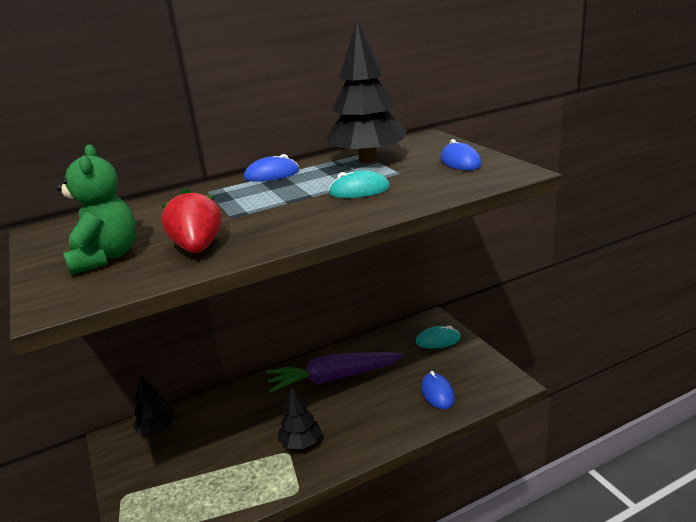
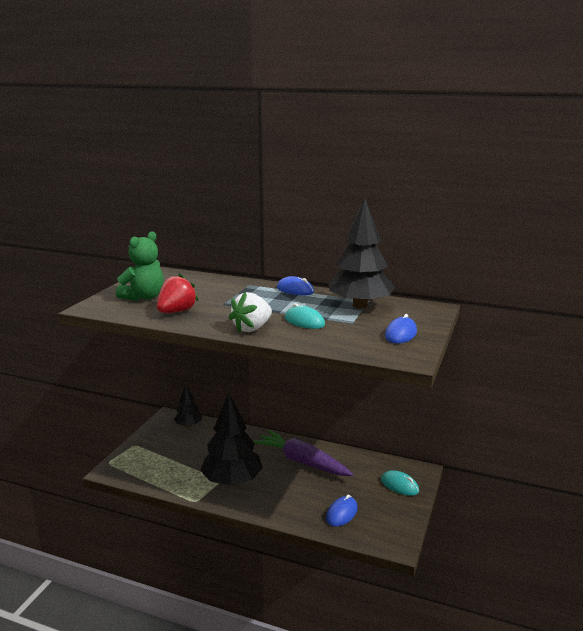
camera: 45 degrees right, 5 degrees down
black tree [278,386,322,449] -> black tree [200,393,263,486], size x1.87
none -> white strawberry [228,292,272,333]

